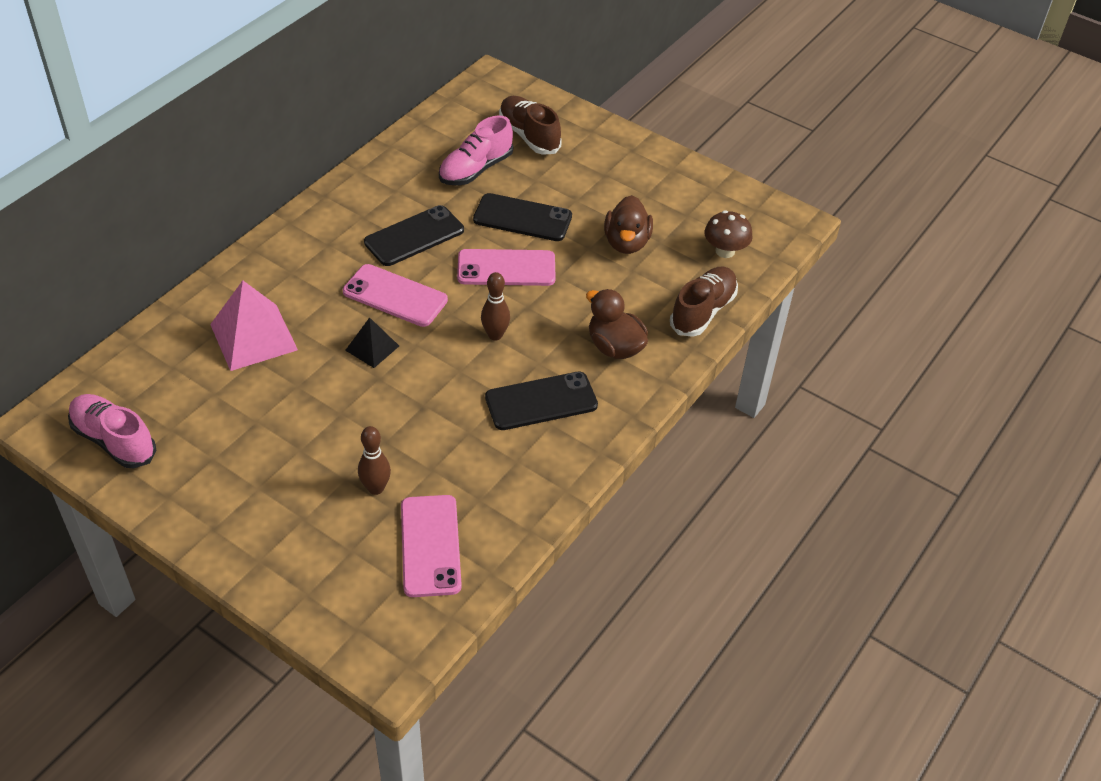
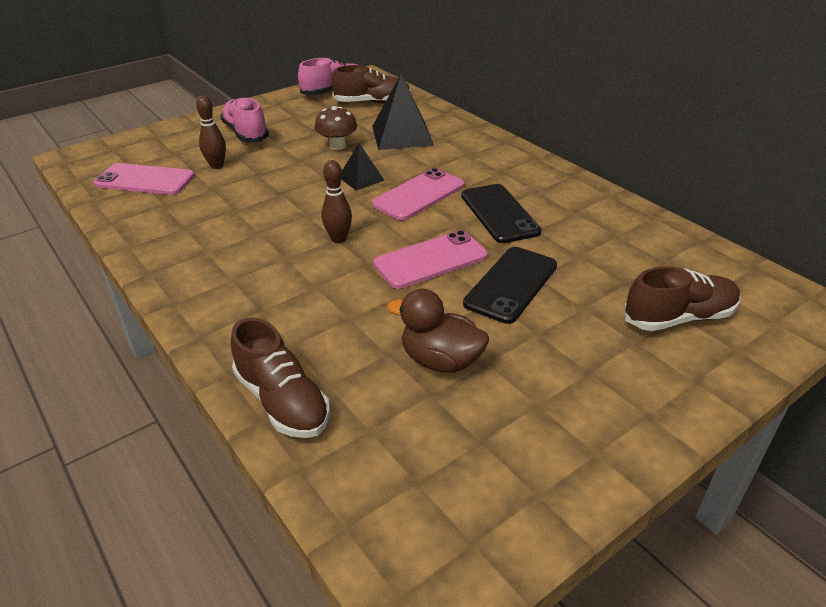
camera: 110 degrees right, 10 degrees down
pink pyramid [210,281,298,371] -> black pyramid [372,74,434,150]
pink shoe [439,115,513,185] -> pink shoe moved to [220,97,269,142]
pink phone [457,249,556,286] -> pink phone turned 45 degrees clockwise [373,230,488,289]
black phone [485,372,598,430] -> none
brown duck [586,289,648,359] -> none
brown mushroom [704,210,753,258] -> brown mushroom moved to [315,106,357,150]
none -> brown shoe [332,65,410,104]

